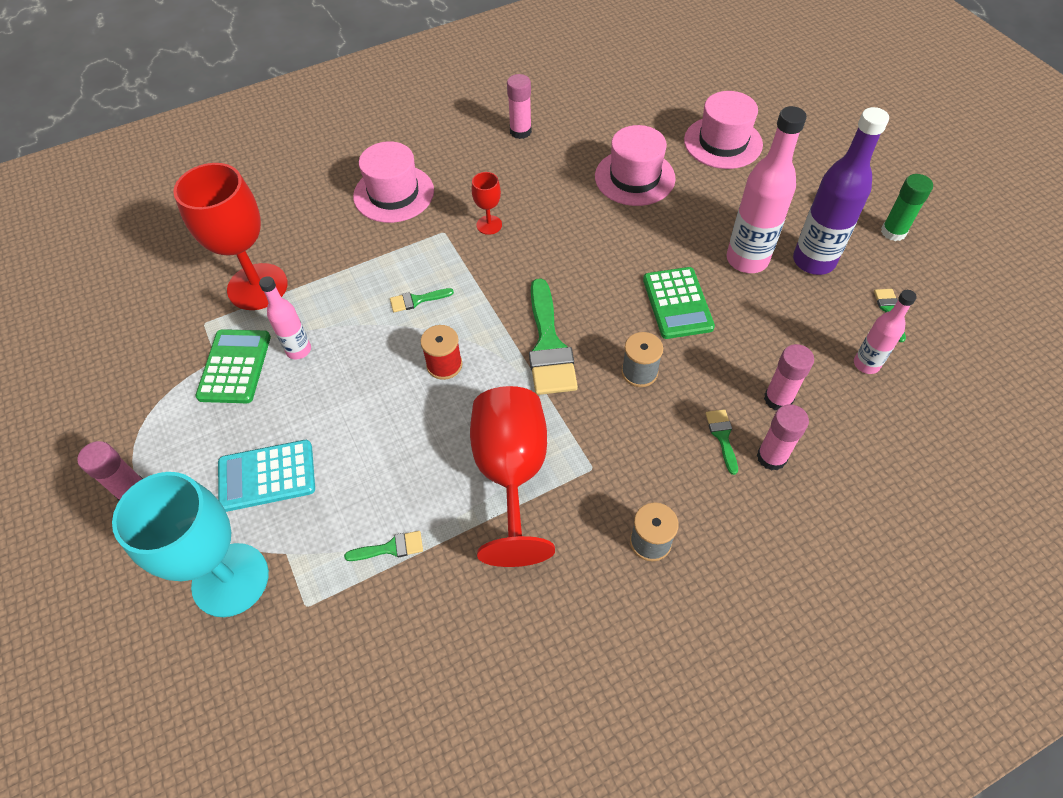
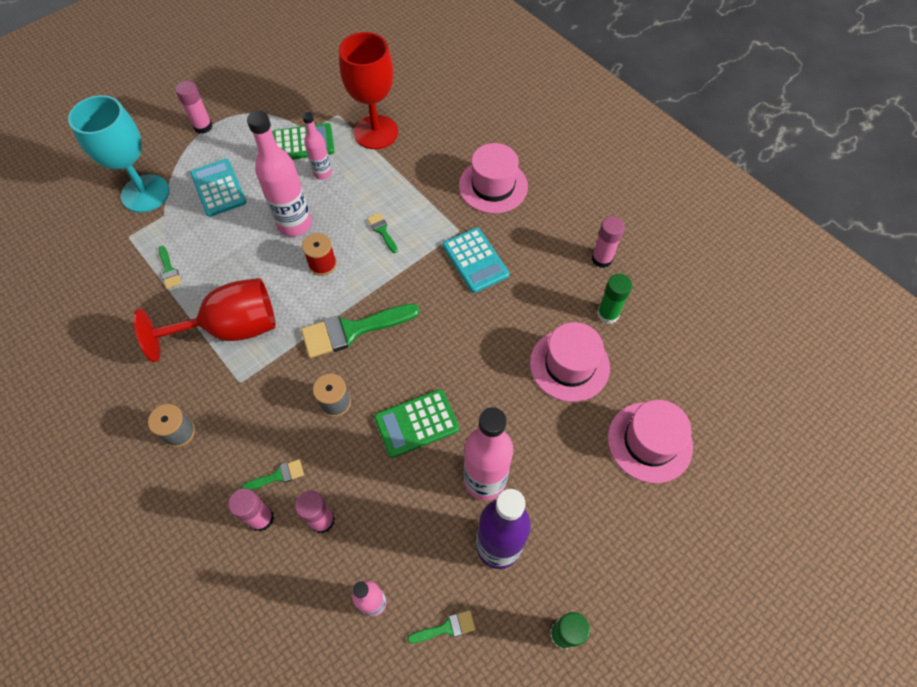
camera: 75 degrees right, 5 degrees up
red goblet [472,172,502,235] -> turquoise calculator [443,228,509,293]
none -> pink bottle [247,111,312,237]
none -> green glue stick [597,274,632,324]

